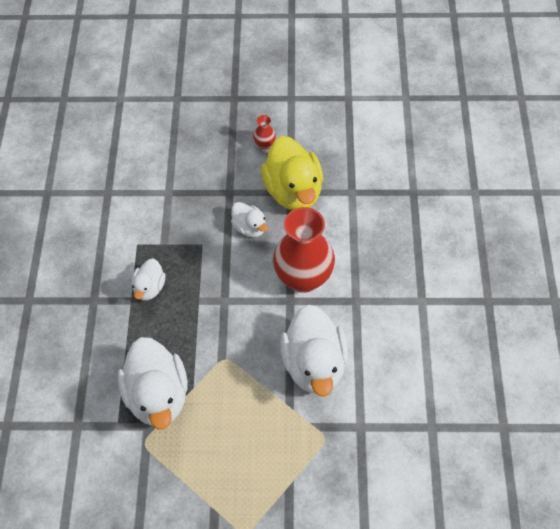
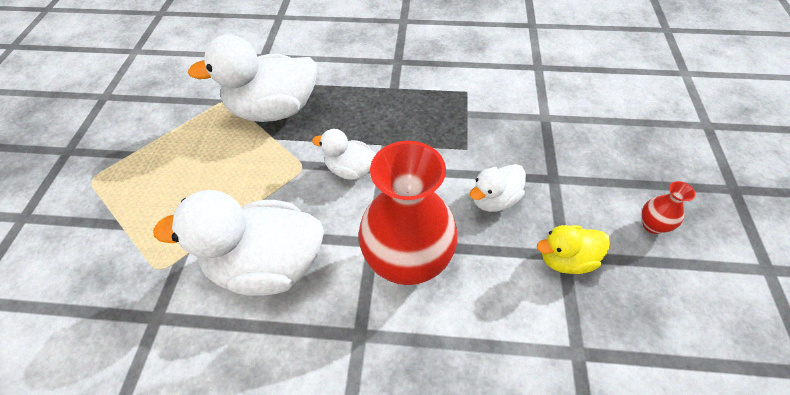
camera: 95 degrees right, 5 degrees down
white duck [132,258,166,301] -> white duck moved to [312,129,376,180]
yellow duck [261,136,323,210] -> yellow duck [537,225,610,274], size x0.52

